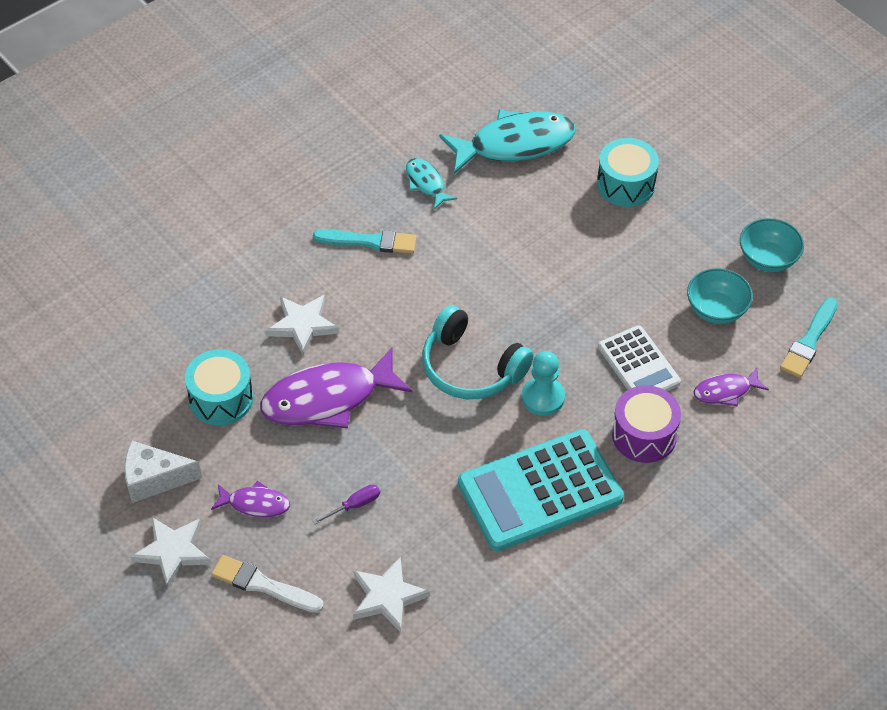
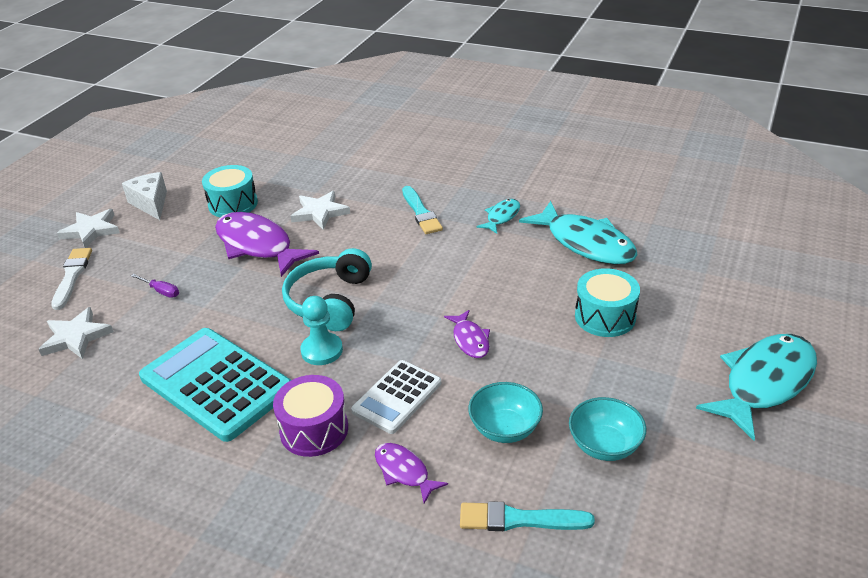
camera: 65 degrees right, 15 degrees down
purple fish [211,481,290,517] -> purple fish moved to [444,310,490,358]
none -> turquoise fish [696,334,817,441]

